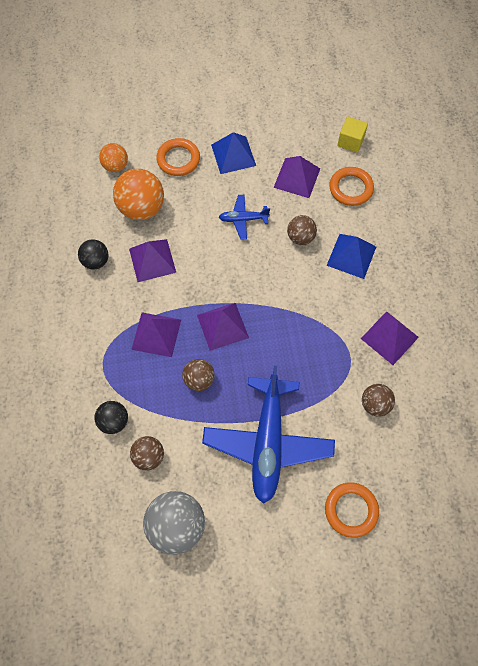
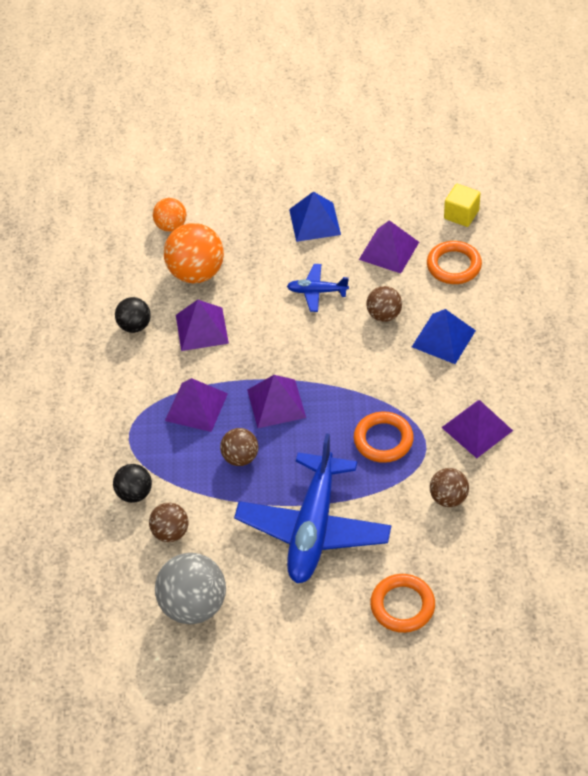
camera: 10 degrees right, 15 degrees down
orange ring [156,138,200,176] -> orange ring moved to [354,411,414,463]

